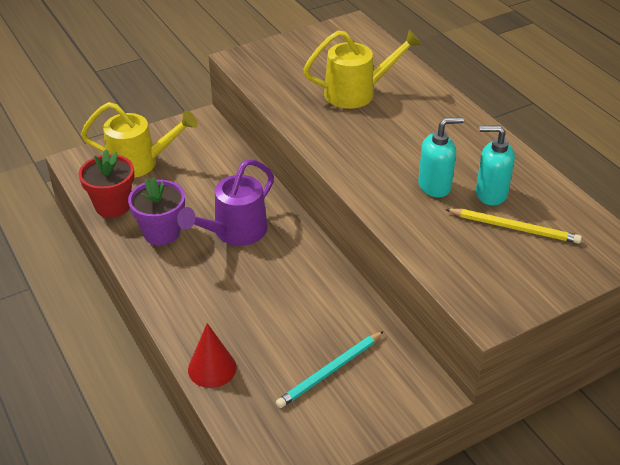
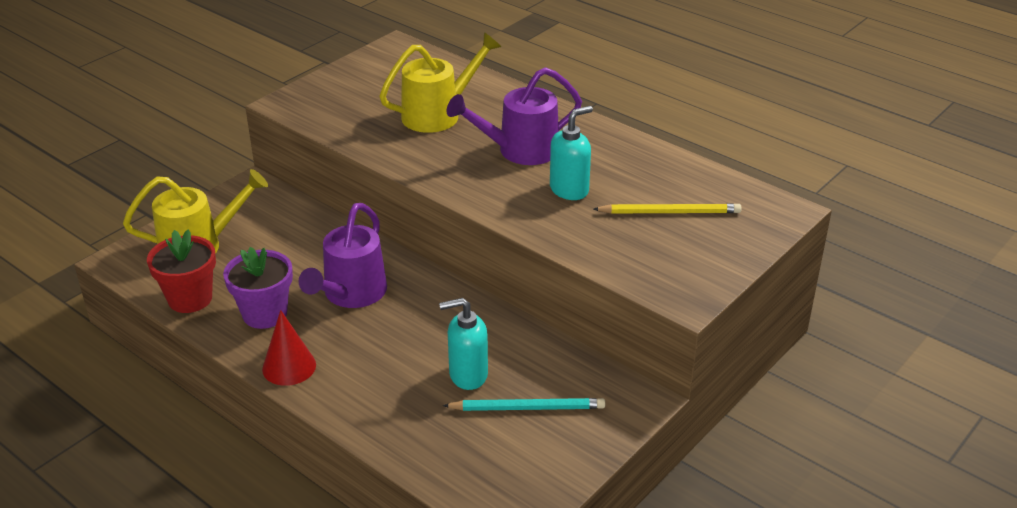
camera: 20 degrees left, 5 degrees down
red cone [188,323,237,388] -> red cone moved to [262,310,316,386]
turquoise pencil [276,331,384,408] -> turquoise pencil turned 120 degrees counterclockwise [443,398,605,411]
turquoise soap dispenser [476,125,515,205] -> turquoise soap dispenser moved to [439,298,488,390]
none -> purple watering can [447,67,582,165]

